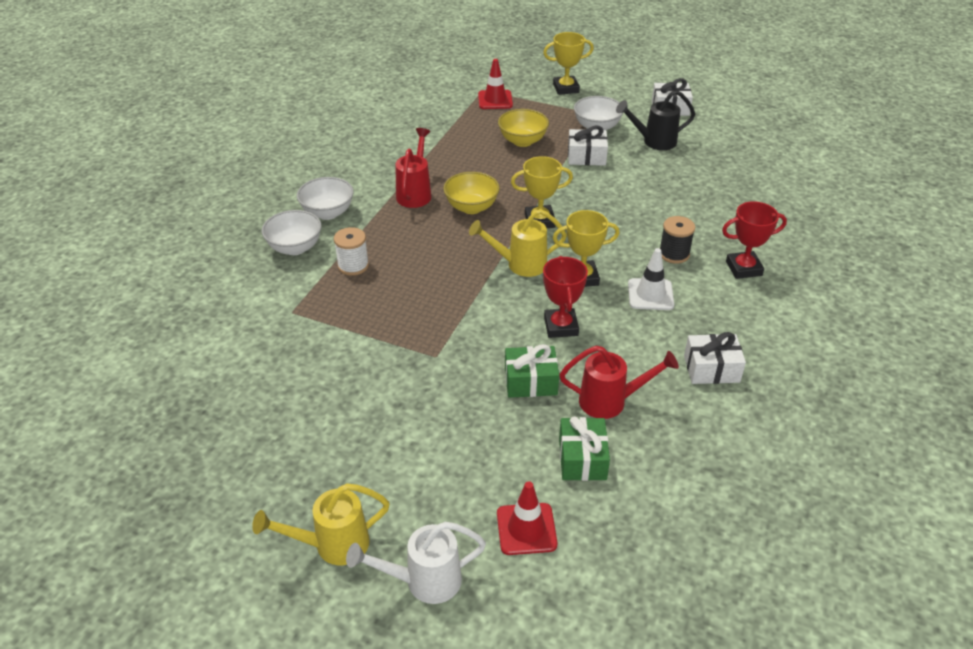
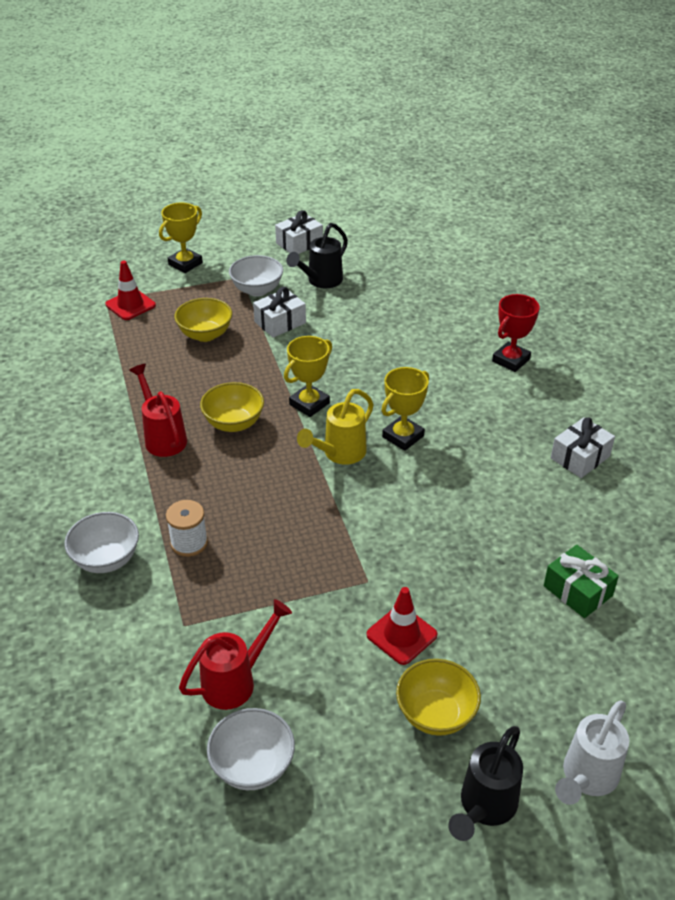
camera: 40 degrees left, 0 degrees up
yellow watering can [252,483,390,565] -> black watering can [448,726,523,841]
white bowl [297,177,354,220] -> white bowl moved to [207,708,295,790]
red traffic cone [497,481,557,555] -> red traffic cone moved to [366,587,437,665]
green gift [505,344,559,398] -> none
red trophy [543,256,588,338] -> none
red watering can [560,346,679,419] -> red watering can moved to [179,599,292,710]
white traffic cone [628,248,674,310] -> none
black spool [660,216,695,264] -> none
none -> yellow bowl [396,659,481,736]

